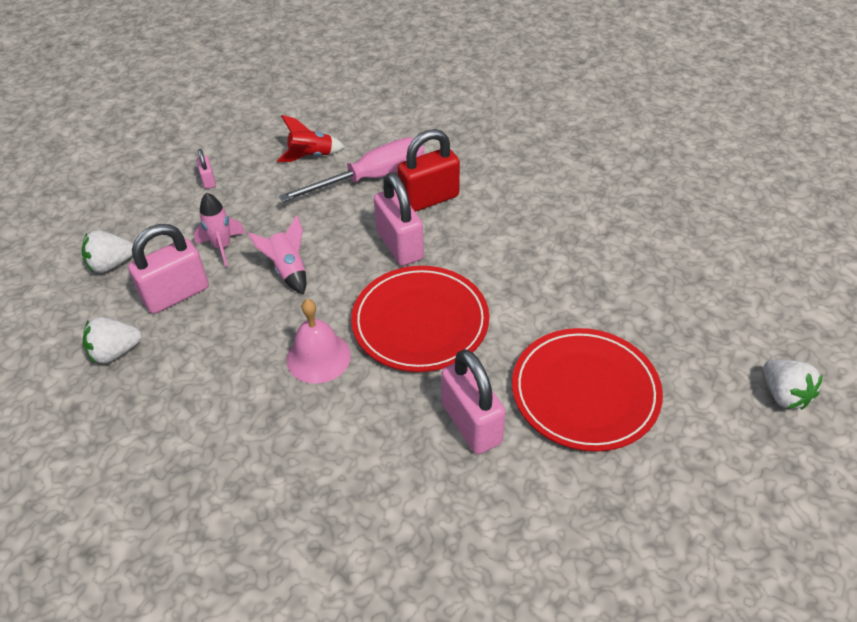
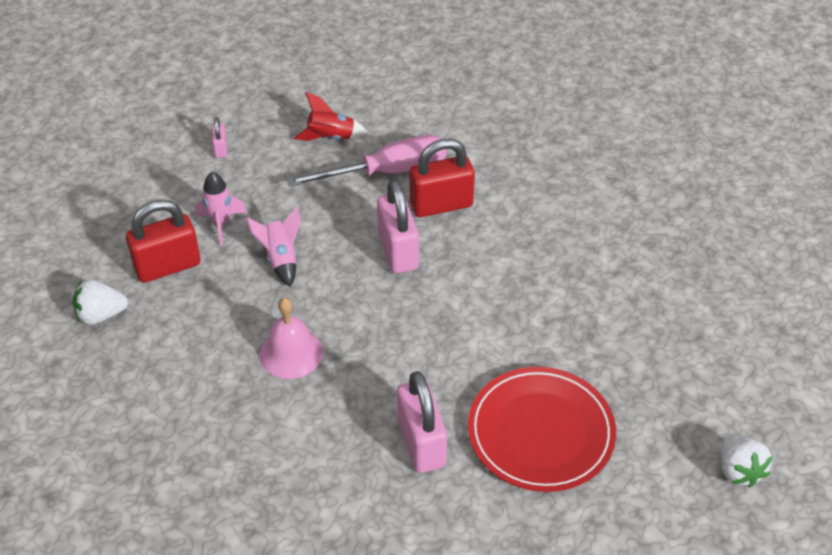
camera: 10 degrees right, 0 degrees up
white strawberry [82,230,133,273] -> none
pink padlock [128,224,209,314] -> red padlock [126,199,201,283]
red plate [351,266,489,372] -> none

